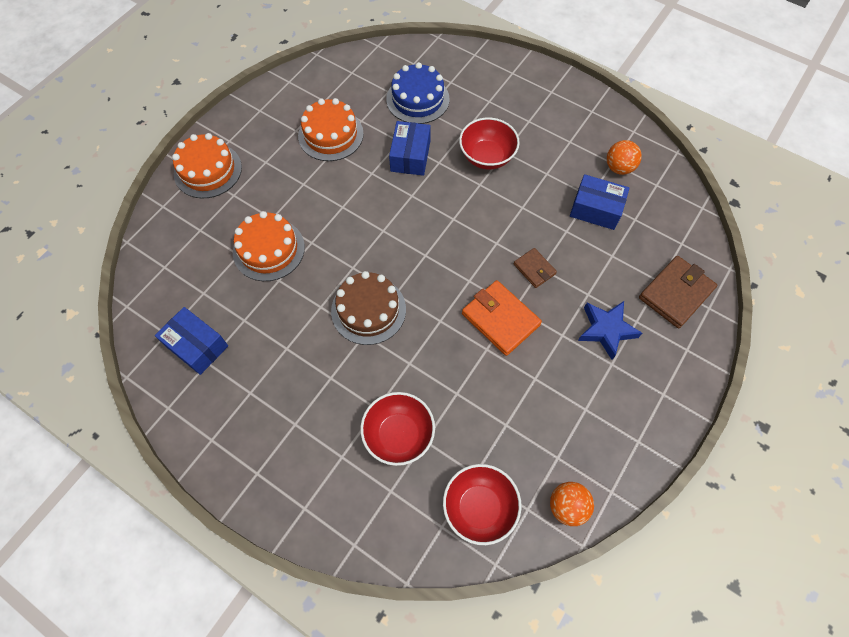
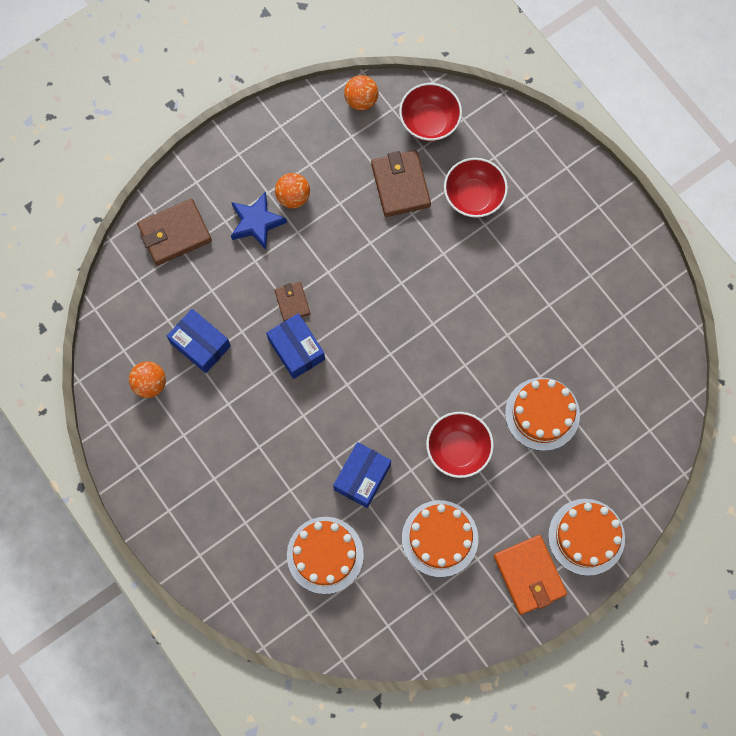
camera: 160 degrees left, 10 degrees up
blue box [155,307,228,375] -> blue box moved to [266,313,325,379]
brown cake [331,271,406,345] -> none
blue cake [386,62,450,124] -> orange cake [287,517,364,594]
red bowl [459,118,520,169] -> red bowl moved to [426,412,494,478]
orange wallet [462,280,542,356] -> orange wallet moved to [494,535,567,615]
none -> orange ball [275,173,310,208]
none -> brown wallet [371,150,431,217]

